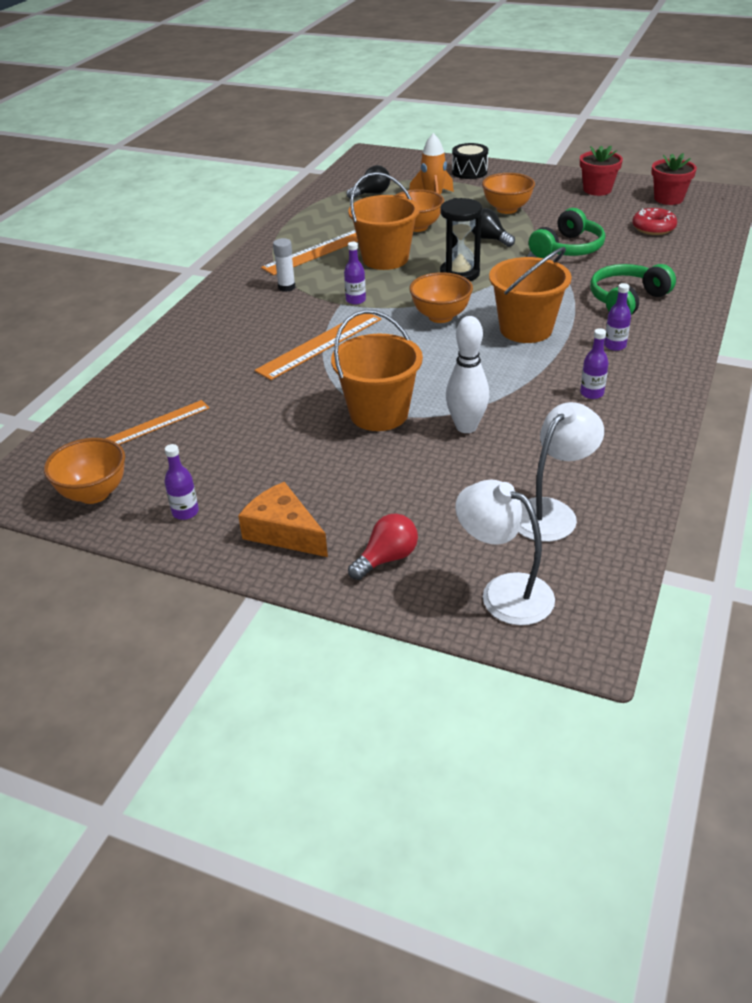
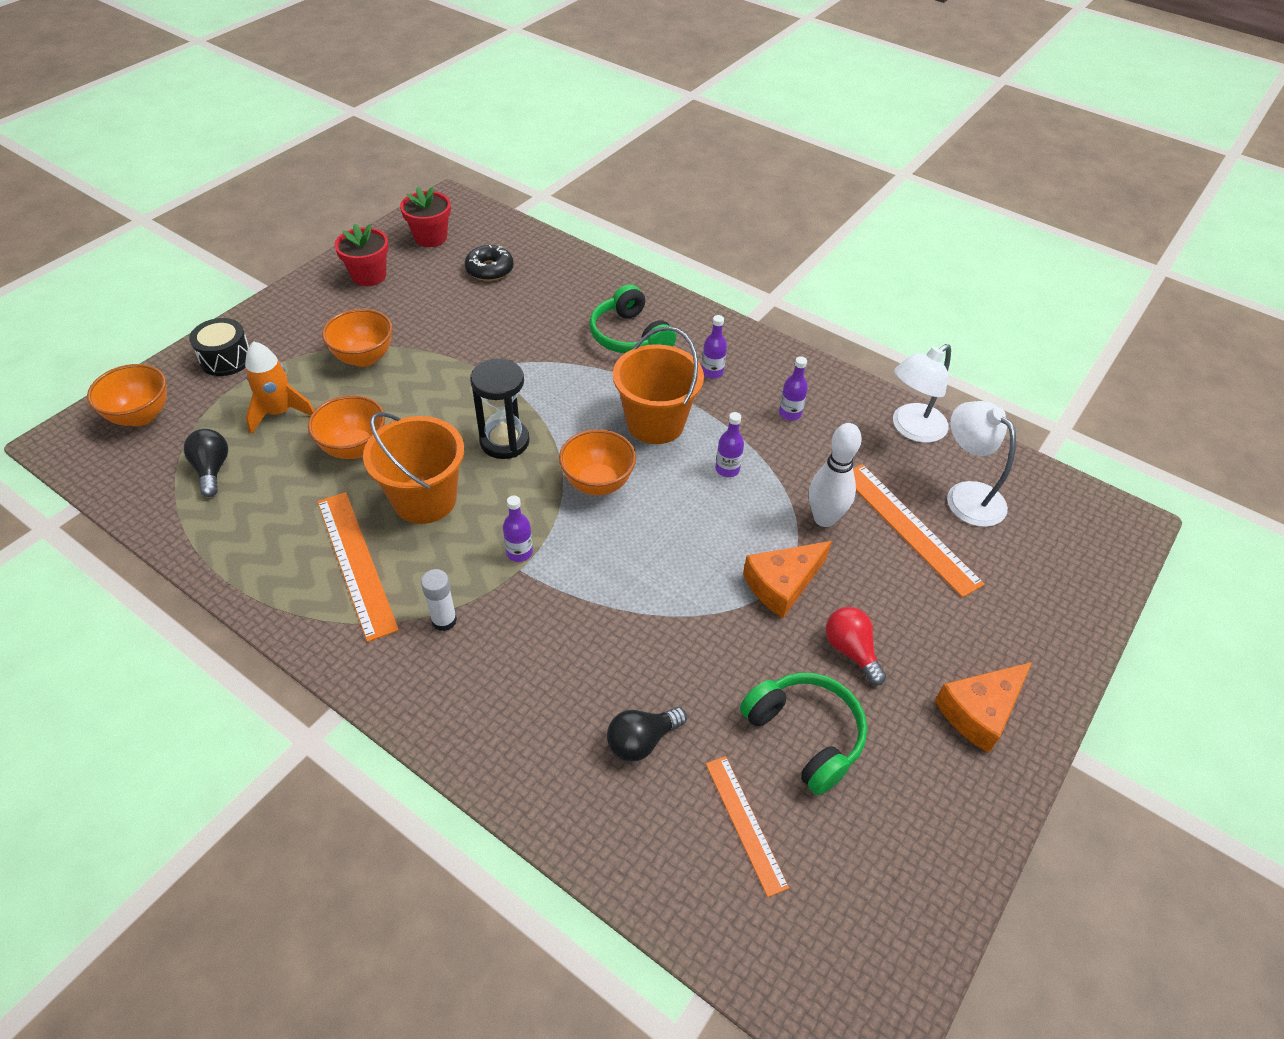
camera: 80 degrees left, 10 degrees up
orange bowl [44,438,125,504] -> orange bowl moved to [87,364,167,426]
purple bottle [165,444,199,520] -> purple bottle moved to [715,412,744,477]
orange ruler [255,314,381,380] -> orange ruler moved to [853,464,985,598]
orange bucket [331,310,423,431] -> orange cheese [743,541,832,618]
red light bulb [348,513,418,580] -> red light bulb moved to [826,607,886,685]
white lamp [455,480,555,625] -> white lamp moved to [893,344,951,443]
black light bulb [471,208,515,247] -> black light bulb moved to [607,707,687,761]
green headphones [529,208,605,258] -> green headphones moved to [740,673,867,795]
red donut [632,208,677,235] -> black donut [465,245,514,281]

